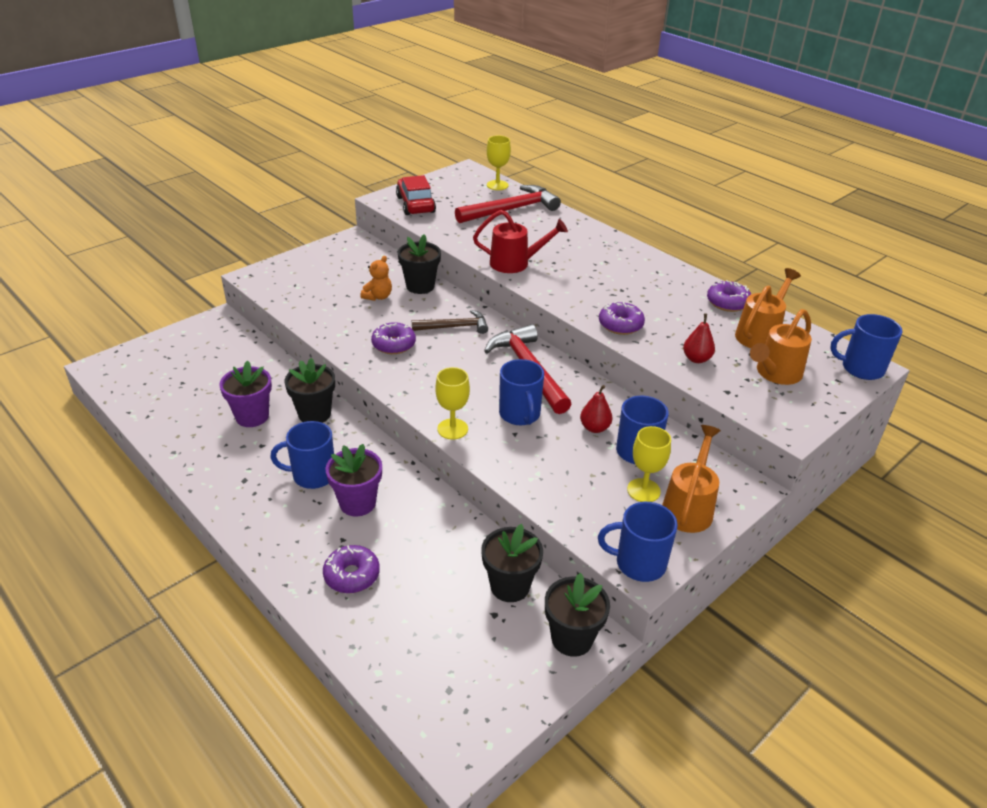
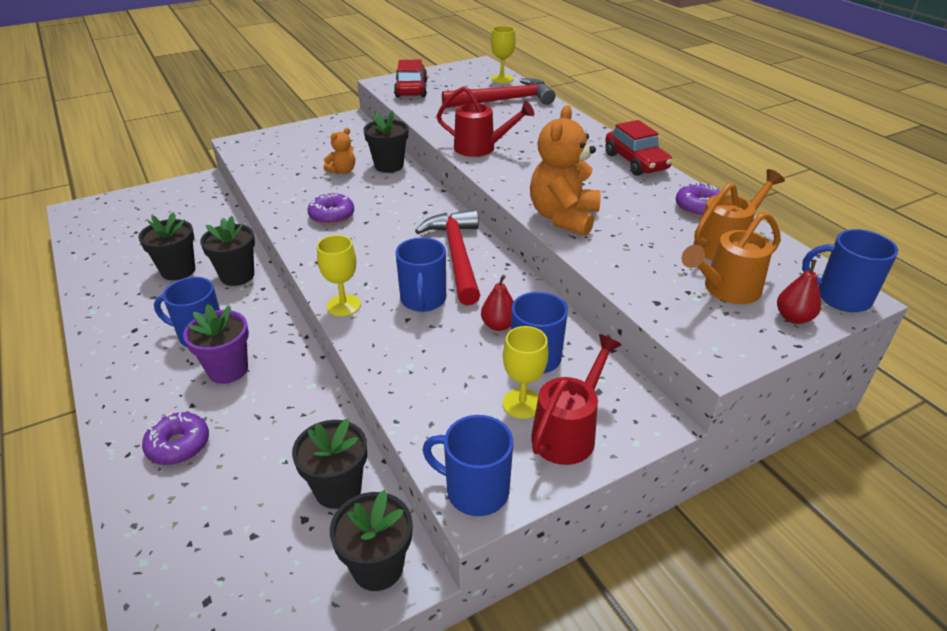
camera: 15 degrees right, 0 degrees up
purple flower pot [219,360,272,427] -> black flower pot [139,212,195,280]
brown hammer [412,310,488,334] -> none
purple donut [599,301,645,335] -> orange teddy bear [530,105,601,236]
orange watering can [662,425,721,533] -> red watering can [531,334,622,465]
red pear [683,314,715,363] -> red pear moved to [777,259,821,324]
none -> red car [605,120,673,176]

